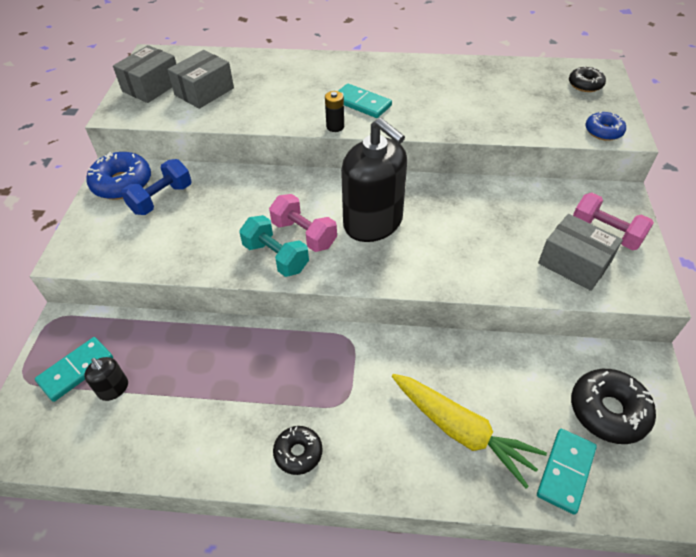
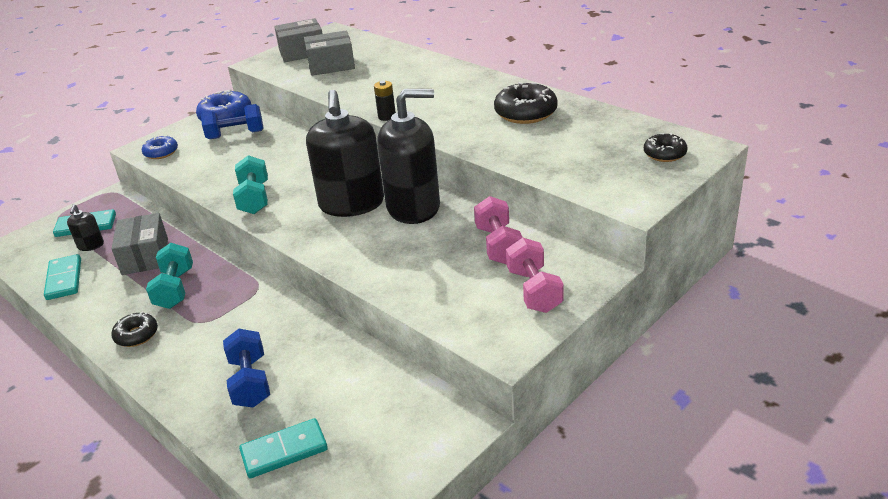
camera: 40 degrees right, 15 degrees down
pink dumbbell [269,194,337,252] -> pink dumbbell moved to [474,196,523,265]
turquoise domino [338,84,392,118] -> turquoise domino moved to [44,254,81,300]
yellow carrot [392,374,547,488] -> blue dumbbell [223,329,270,408]
grey box [538,214,623,291] -> grey box moved to [112,213,168,275]
black donut [571,369,656,444] -> black donut moved to [494,82,558,124]
blue donut [585,112,626,141] -> blue donut moved to [142,136,178,159]
none -> turquoise dumbbell [146,243,193,309]
none -> black soap dispenser [377,89,440,224]

